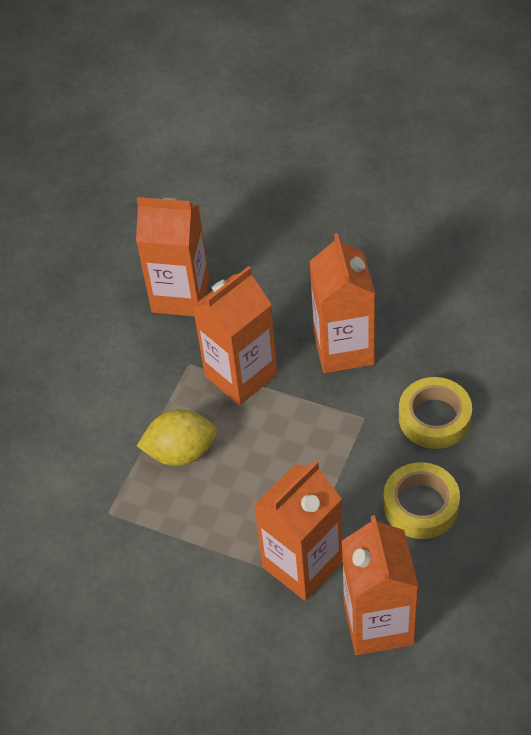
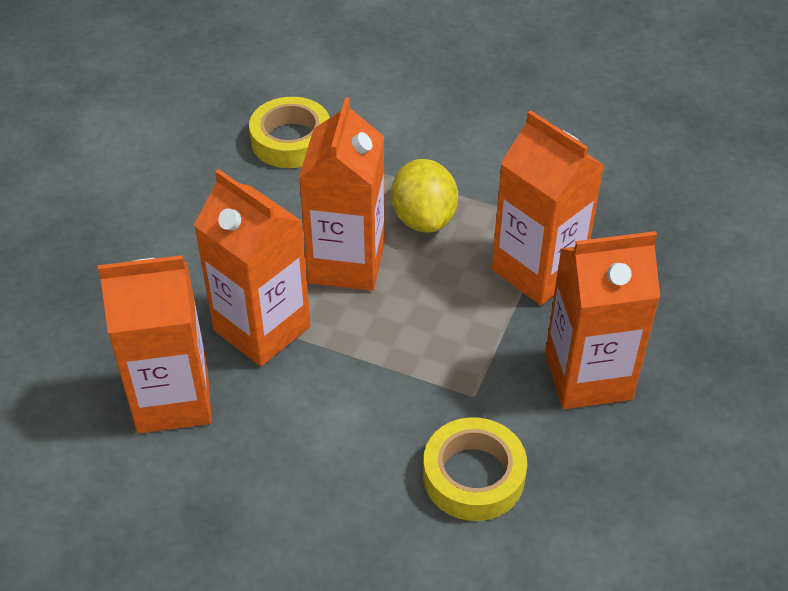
camera: 85 degrees right, 5 degrees down
orange carton [136,197,209,316] -> orange carton moved to [299,97,385,291]
yellow tape [383,462,460,539] -> yellow tape moved to [249,97,330,168]

